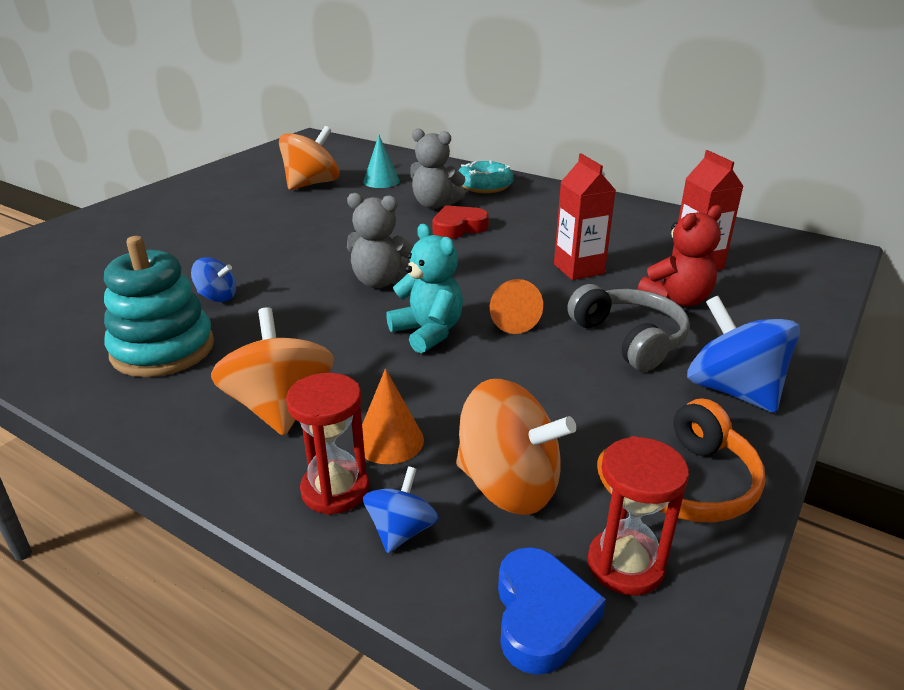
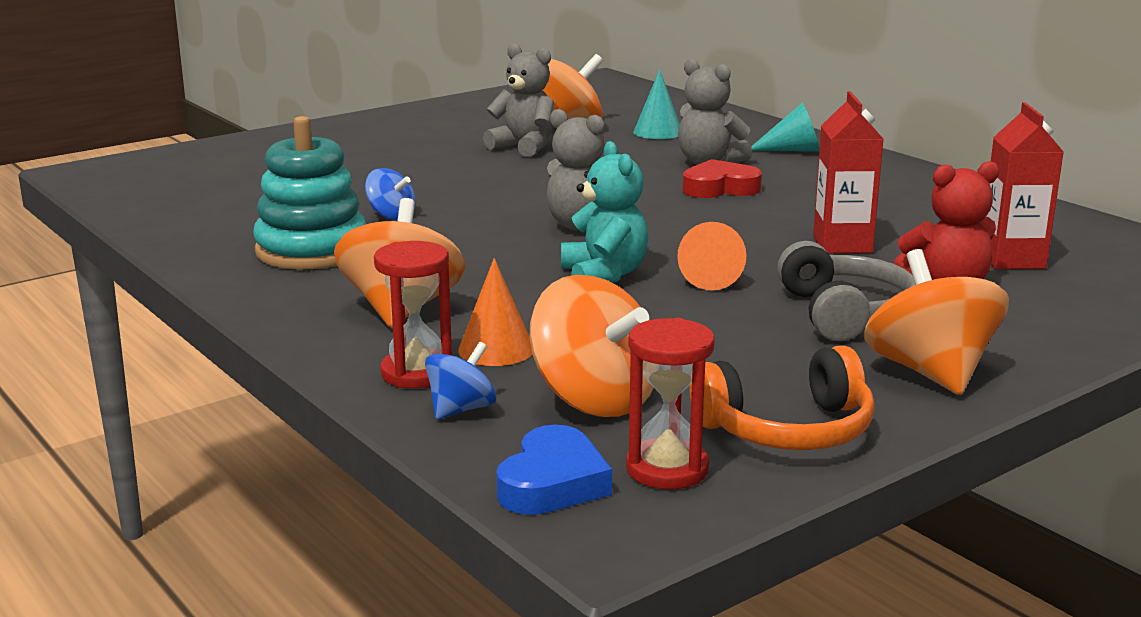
camera: 20 degrees right, 10 degrees down
turquoise donut [458,161,514,193] -> turquoise cone [751,103,819,152]
blue spinning top [687,296,800,413] -> orange spinning top [864,249,1009,395]
none -> grey teddy bear [483,44,554,157]

